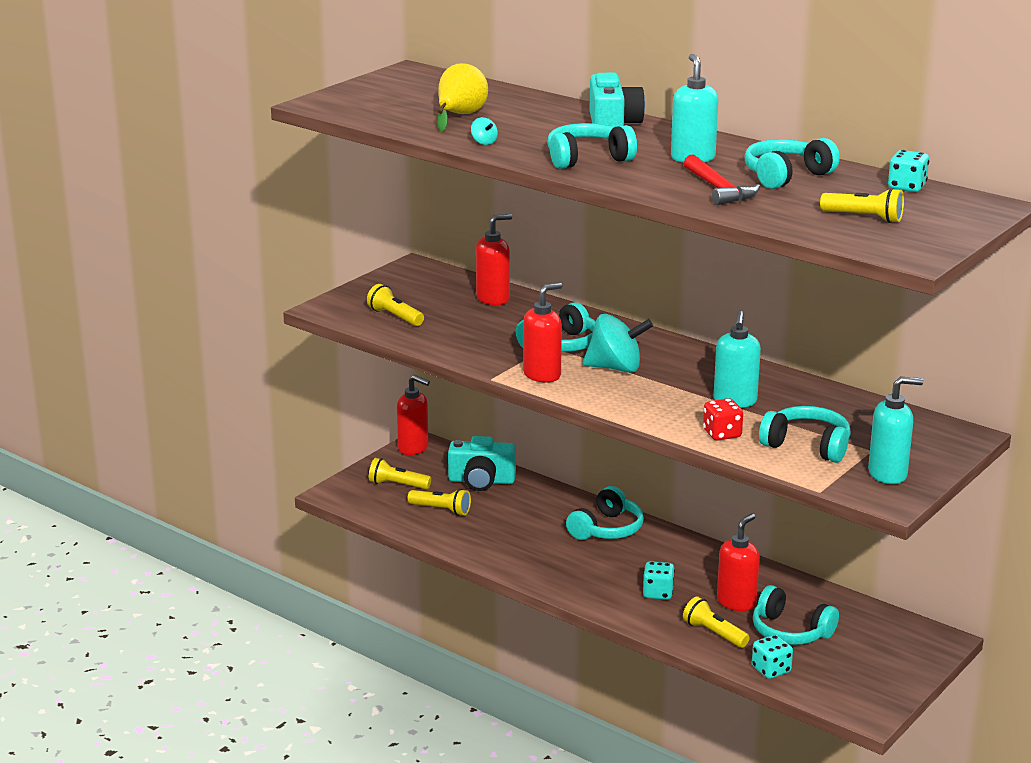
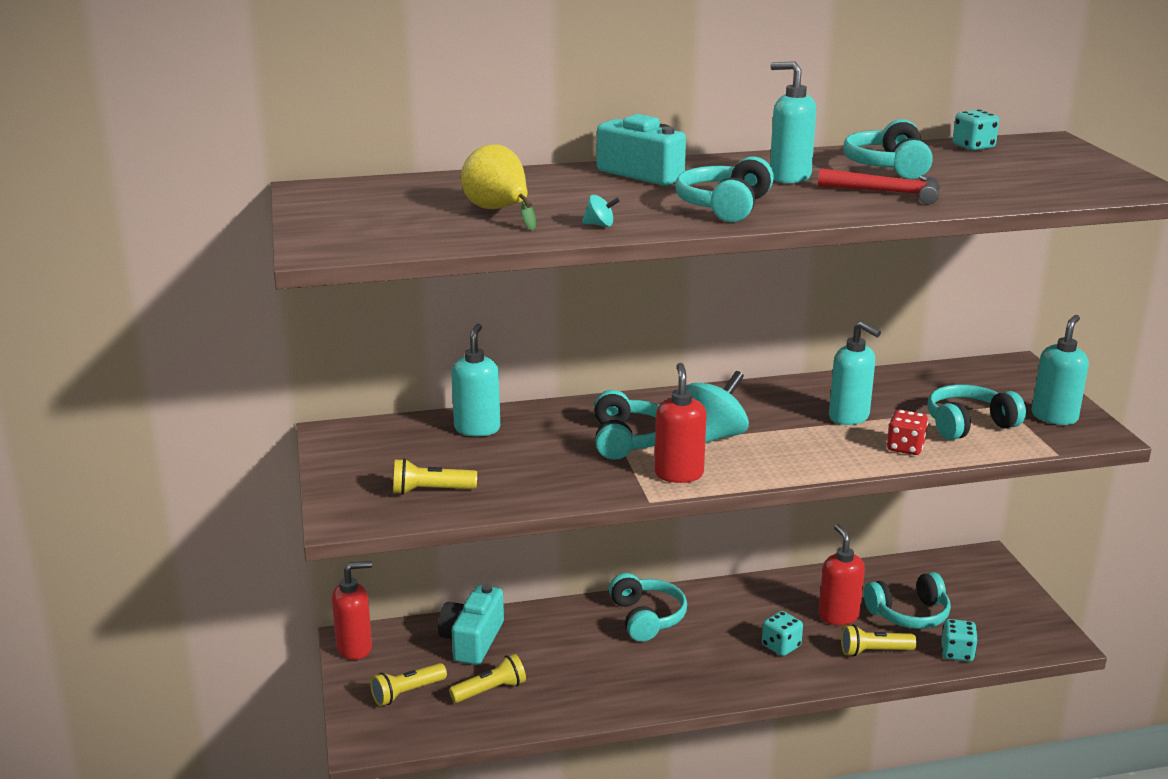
camera: 50 degrees left, 0 degrees up
turquoise camera [448,436,516,491] -> turquoise camera turned 150 degrees clockwise [438,584,504,665]
red soap dispenser [476,214,512,305] -> turquoise soap dispenser [451,323,500,436]
yellow flashlight [820,188,904,223] -> none

